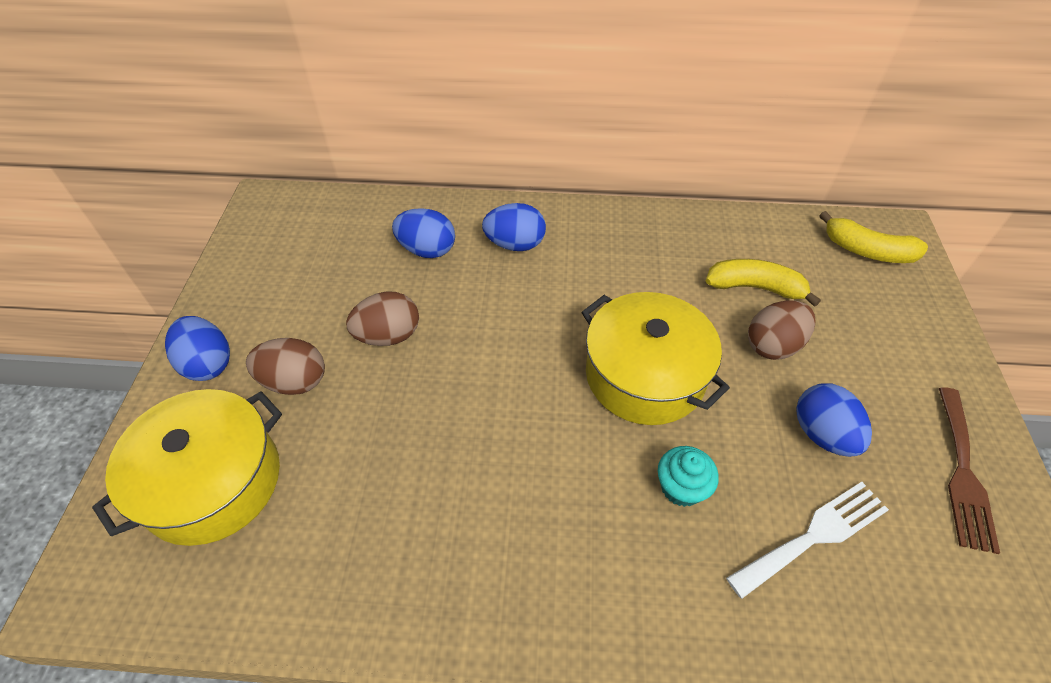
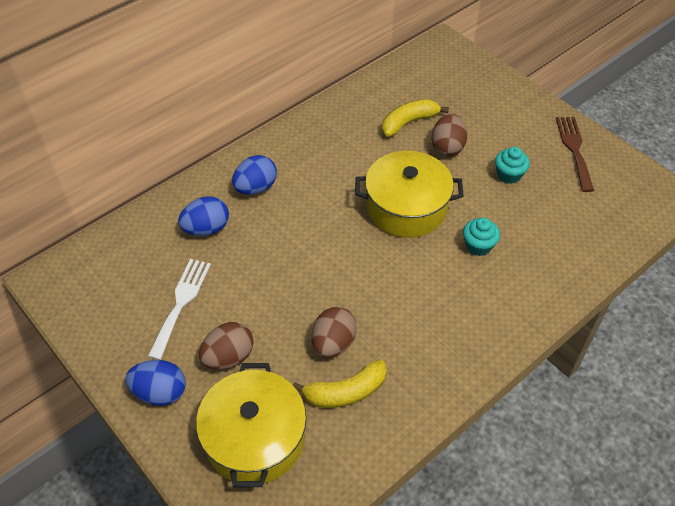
camera: 45 degrees left, 0 degrees up
brown egg [346,291,419,346] -> brown egg moved to [311,307,357,358]
white fork [726,482,889,599] -> white fork moved to [148,259,211,360]
blue egg [796,383,872,457] -> turquoise cupcake [495,147,530,184]
yellow banana [819,211,928,263] -> yellow banana moved to [293,360,387,408]
brown fork [939,387,1000,554] -> brown fork turned 150 degrees counterclockwise [556,117,594,192]

